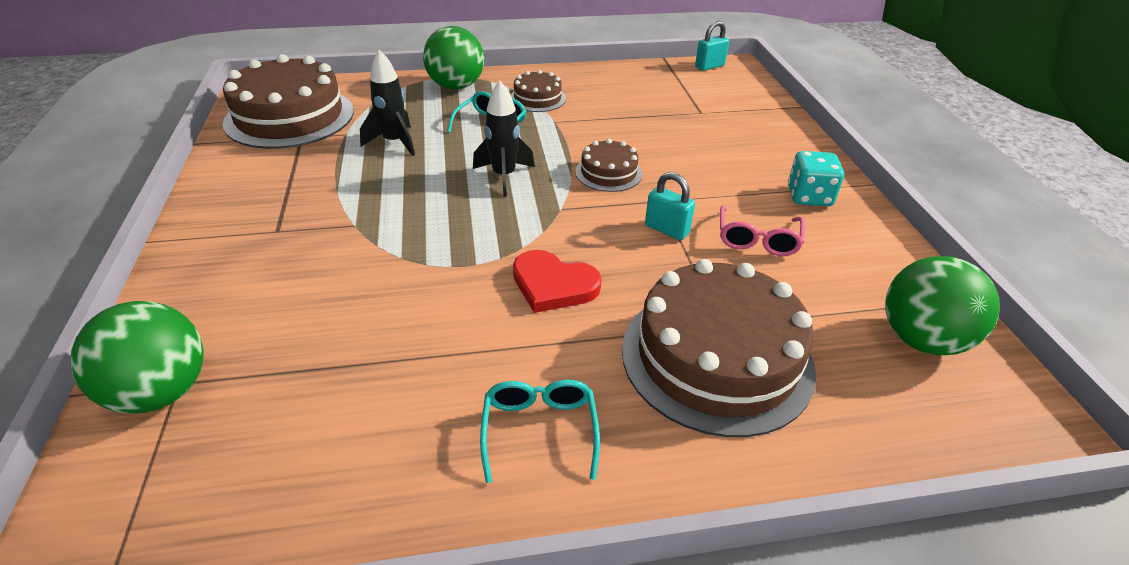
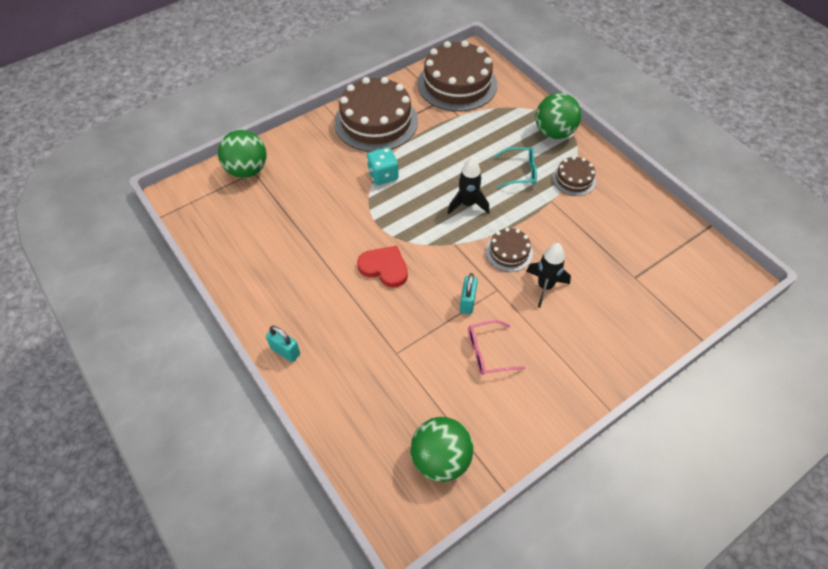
camera: 65 degrees right, 15 degrees up
black rocket [360,50,415,156] -> black rocket moved to [526,243,571,308]
turquoise glasses [480,380,600,483] -> none
red heart [513,250,602,313] -> red heart turned 120 degrees clockwise [357,246,408,288]
brown cake [622,259,816,437] -> brown cake moved to [334,77,418,152]
turquoise padlock [695,21,729,71] -> turquoise padlock moved to [266,326,300,362]
turquoise dice [788,151,844,206] -> turquoise dice moved to [367,147,399,185]

